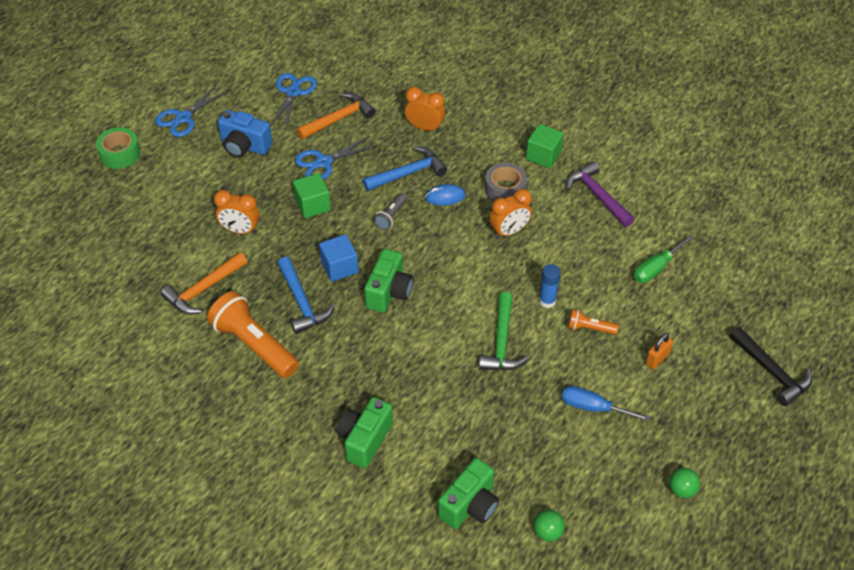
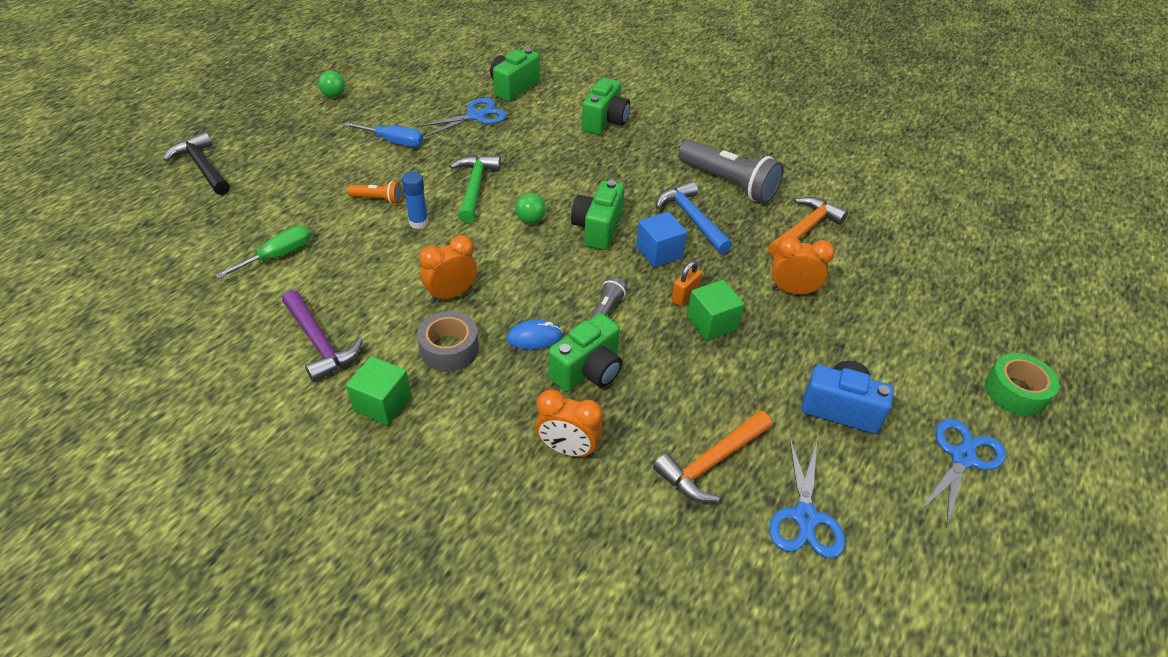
camera: 175 degrees right, 5 degrees down
orange flashlight [207,291,299,378] -> grey flashlight [678,139,784,204]
blue scissors [295,136,376,180] -> blue scissors moved to [417,98,507,137]
blue hammer [363,146,447,191] -> green camera [548,313,622,392]
green ball [534,510,565,541] -> green ball moved to [515,193,546,224]
orange padlock [646,334,673,369] -> orange padlock moved to [671,261,702,306]

